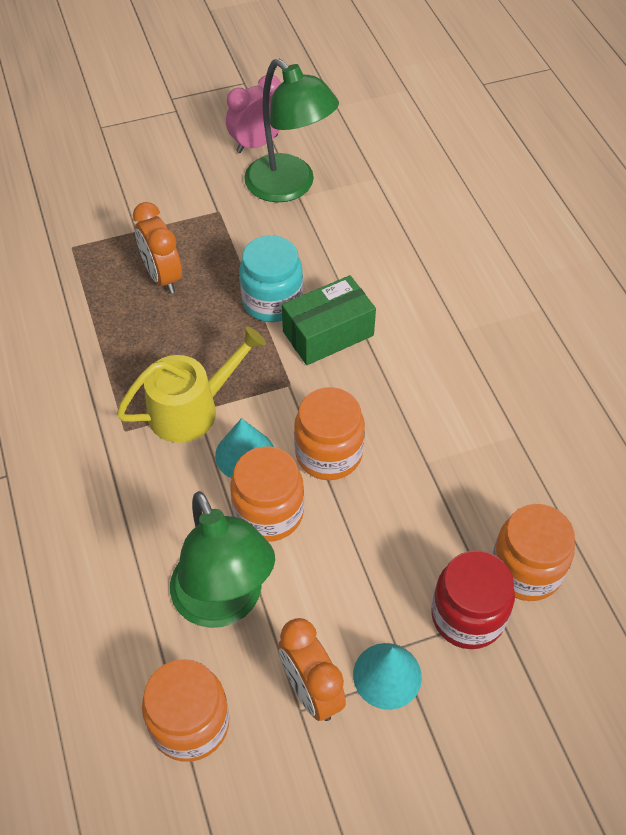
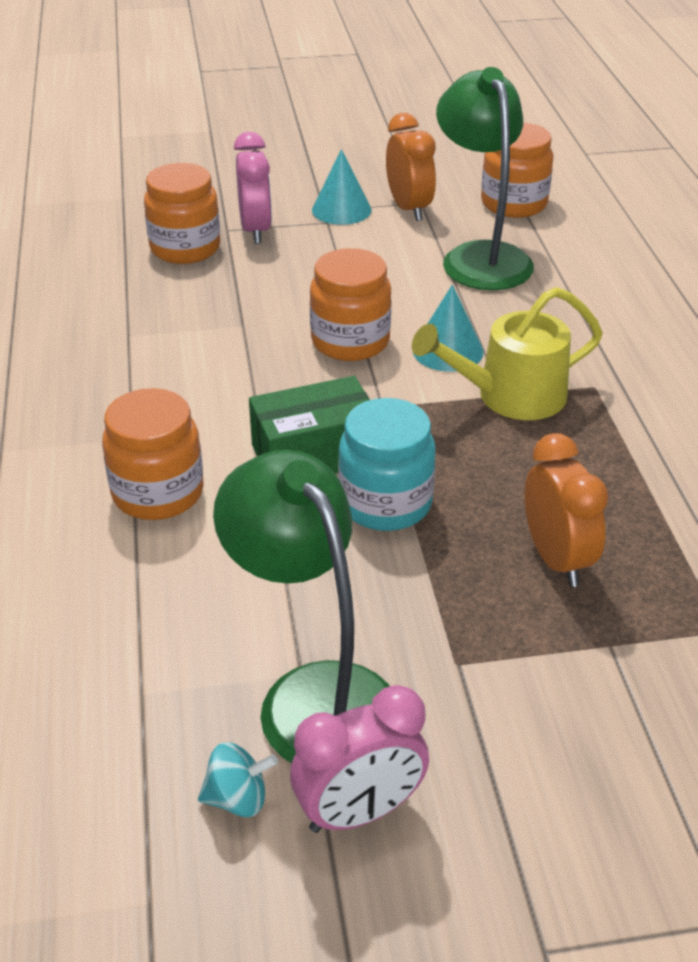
camera: 170 degrees left, 15 degrees down
orange jar [230,447,304,542] -> orange jar moved to [102,388,203,520]
red jar [431,550,515,649] -> pink clock [234,132,272,244]
none -> turquoise spinning top [198,743,278,817]

